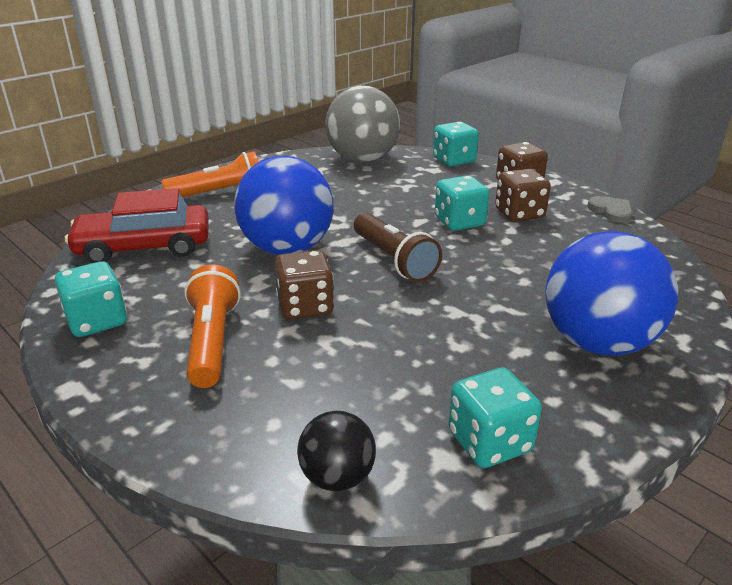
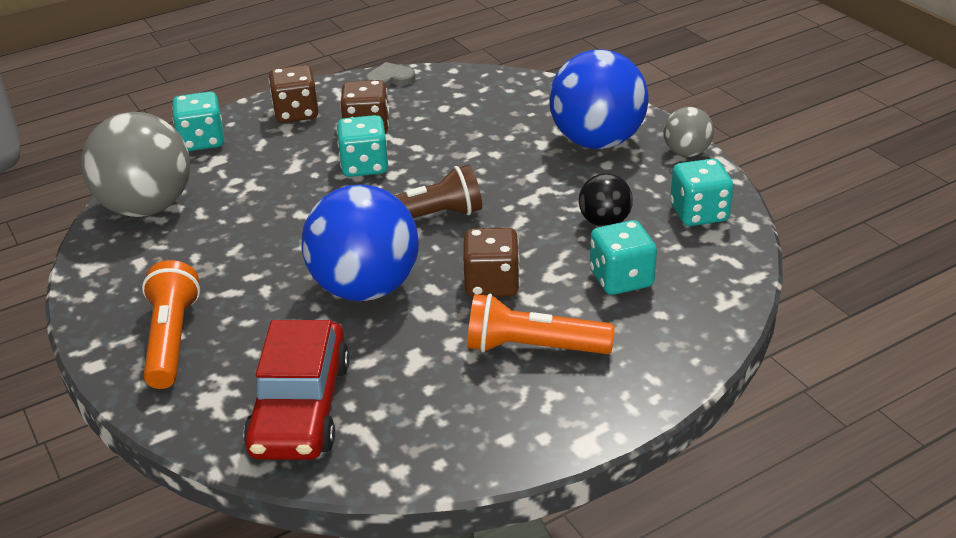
camera: 75 degrees left, 5 degrees up
turquoise dice [55,261,127,337] -> turquoise dice moved to [590,220,657,295]
black ball [297,411,376,491] -> black ball moved to [579,173,633,227]
none -> grey ball [664,107,714,157]

